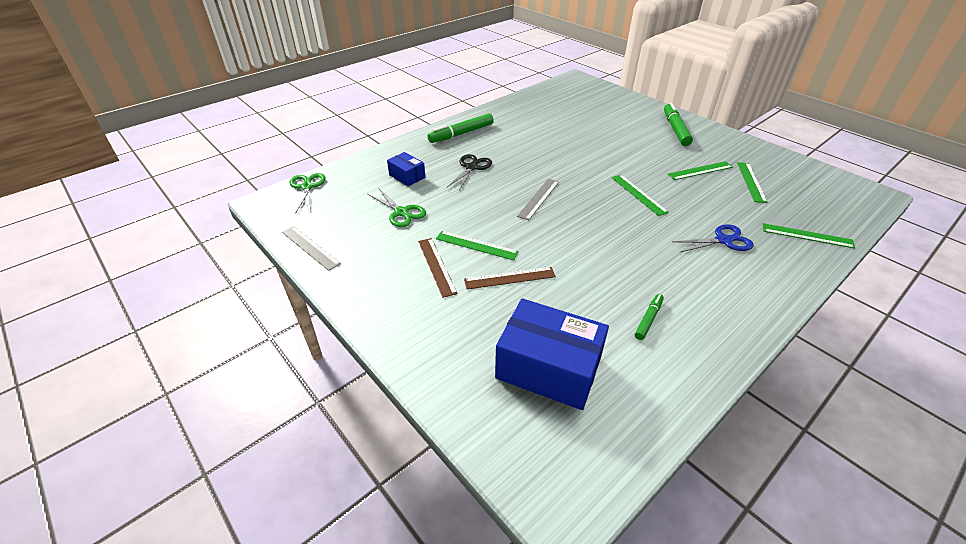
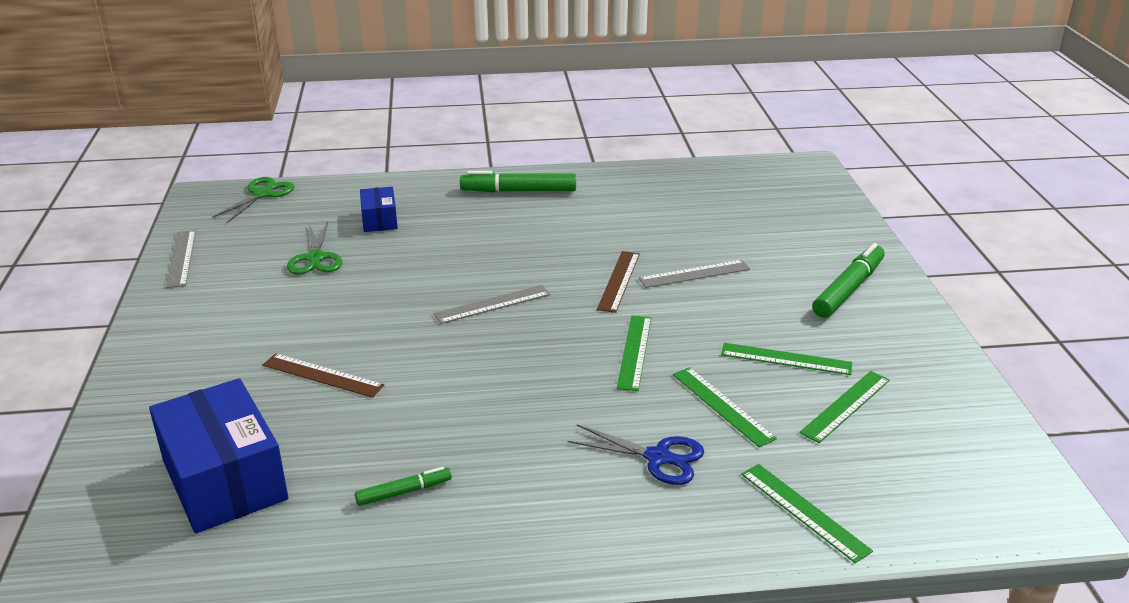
camera: 35 degrees right, 10 degrees down
brown ruler [418,238,458,298] -> brown ruler moved to [597,251,640,313]
green ruler [436,231,519,260] -> green ruler moved to [673,367,777,447]
black scissors [447,154,492,191] -> none
none -> grey ruler [639,260,750,288]

